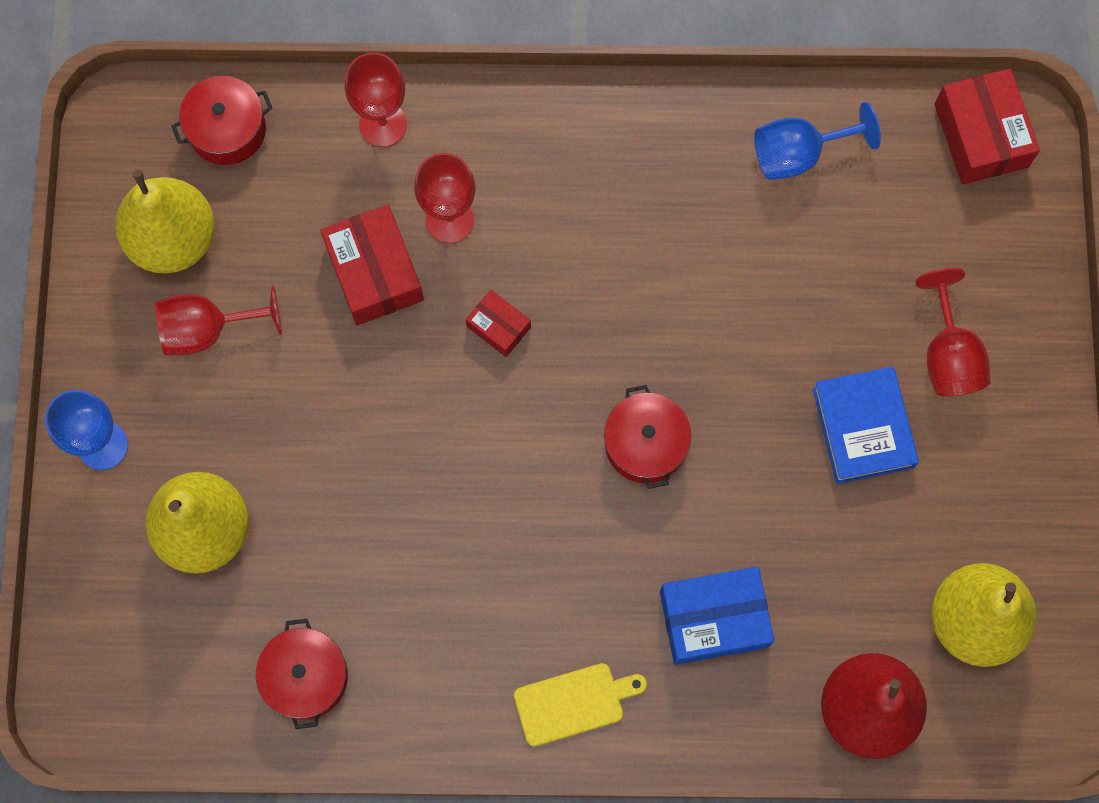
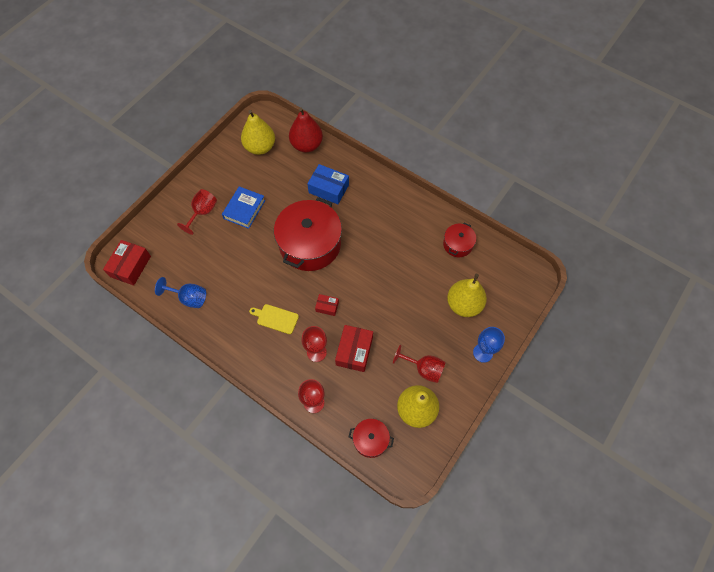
camera: 145 degrees left, 10 degrees down
red box [466,290,531,357] -> red box turned 60 degrees counterclockwise [315,294,339,316]
yellow cutting board [514,663,647,747] -> yellow cutting board moved to [249,304,299,334]
red pot [604,385,691,489] -> red pot [274,197,342,271], size x2.07

